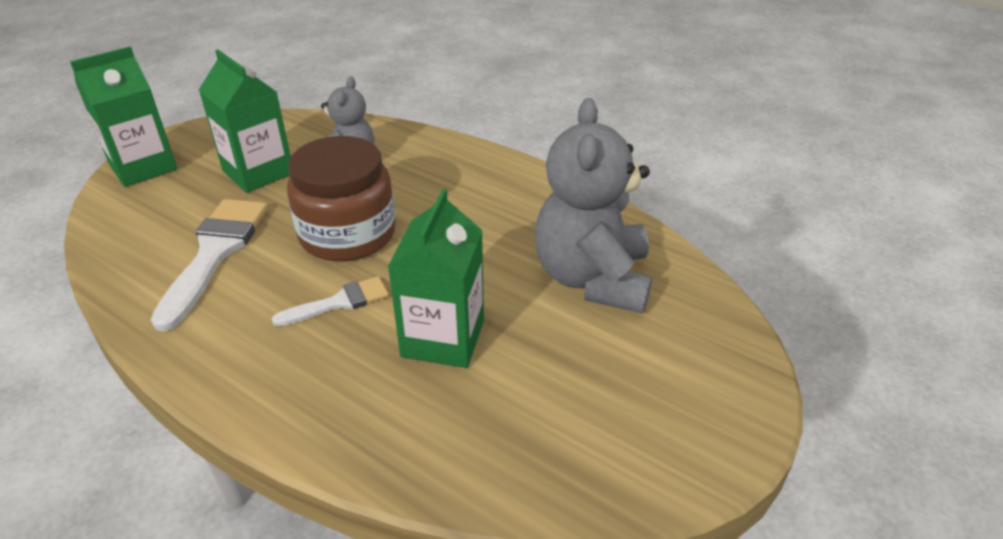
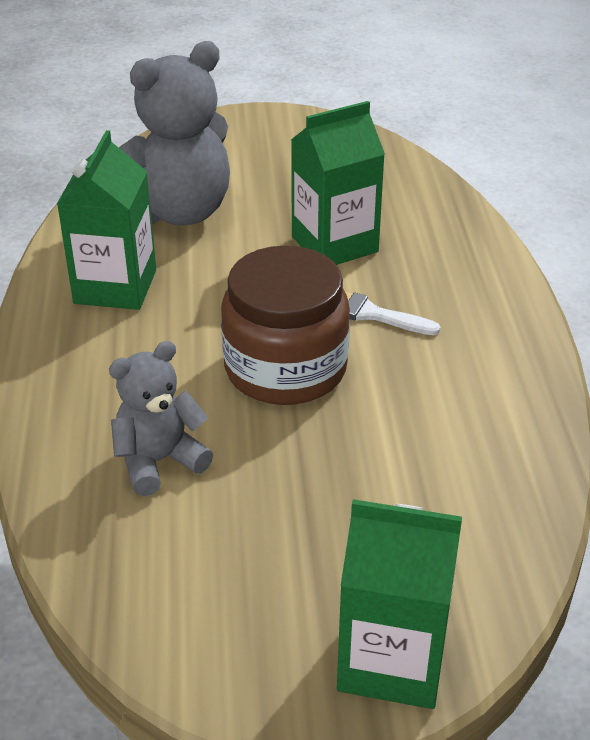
camera: 130 degrees left, 0 degrees up
white brush [151,199,268,331] -> none
green carton [199,49,291,193] -> green carton moved to [57,130,156,310]

